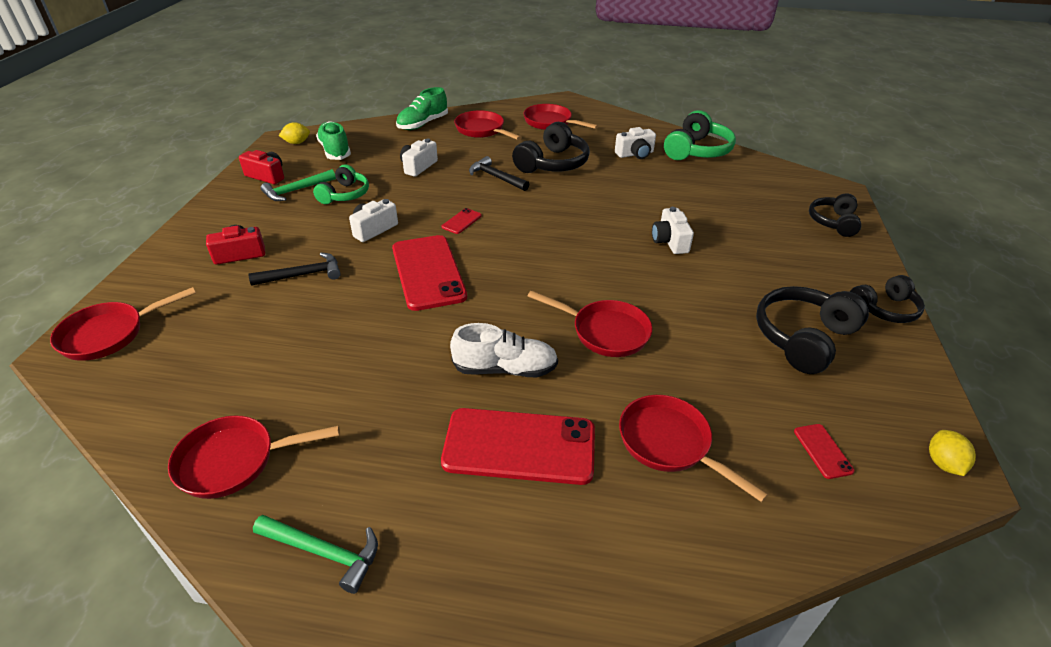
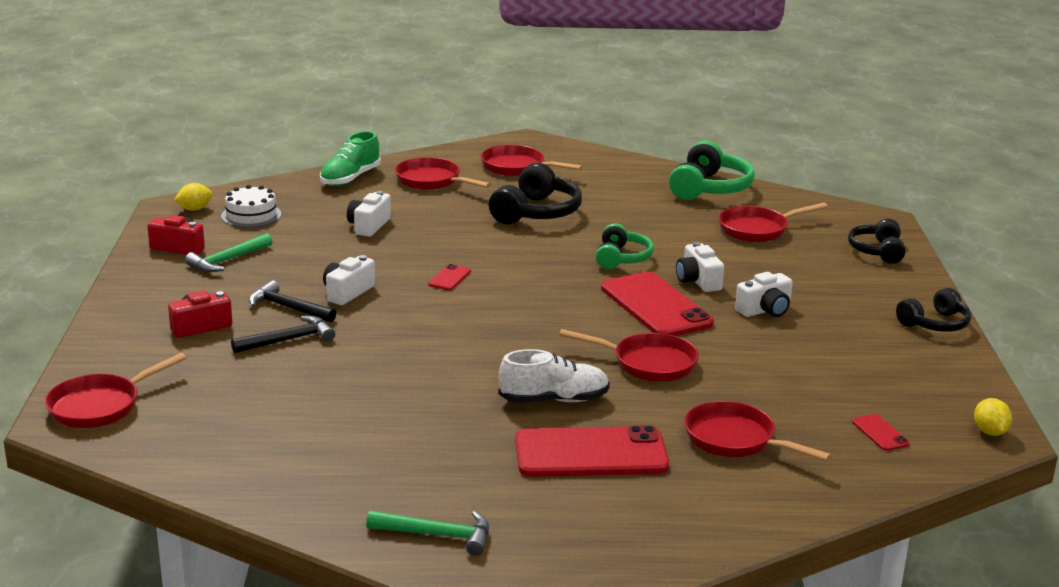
camera: 10 degrees left, 15 degrees down
red pan [168,416,340,499] -> red pan moved to [718,203,828,242]
green headphones [313,165,369,204] -> green headphones moved to [596,223,654,269]
green shoe [316,121,351,160] -> white cake [221,185,282,228]
red phone [392,235,467,311] -> red phone moved to [601,272,714,336]
black hammer [469,156,529,191] -> black hammer moved to [249,280,336,322]
white camera [615,127,656,159] -> white camera moved to [735,272,793,317]
black headphones [756,286,869,374] -> none

